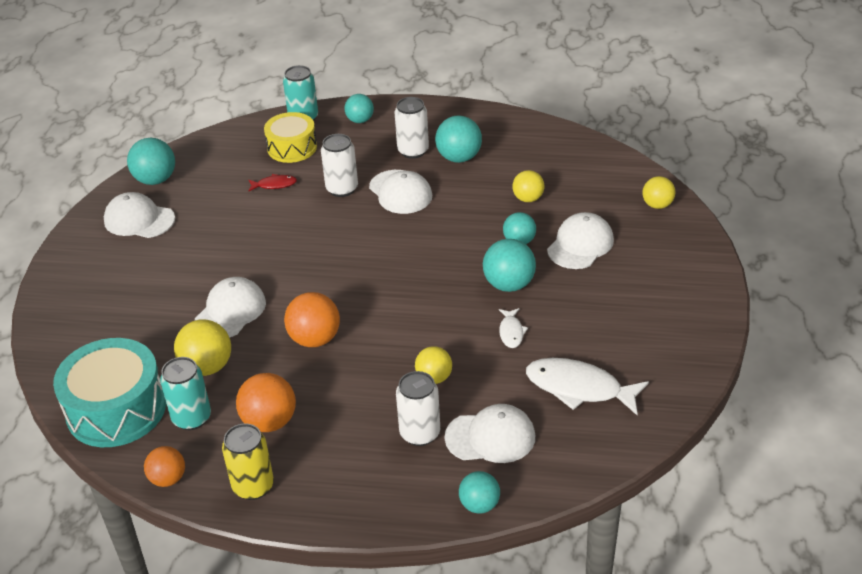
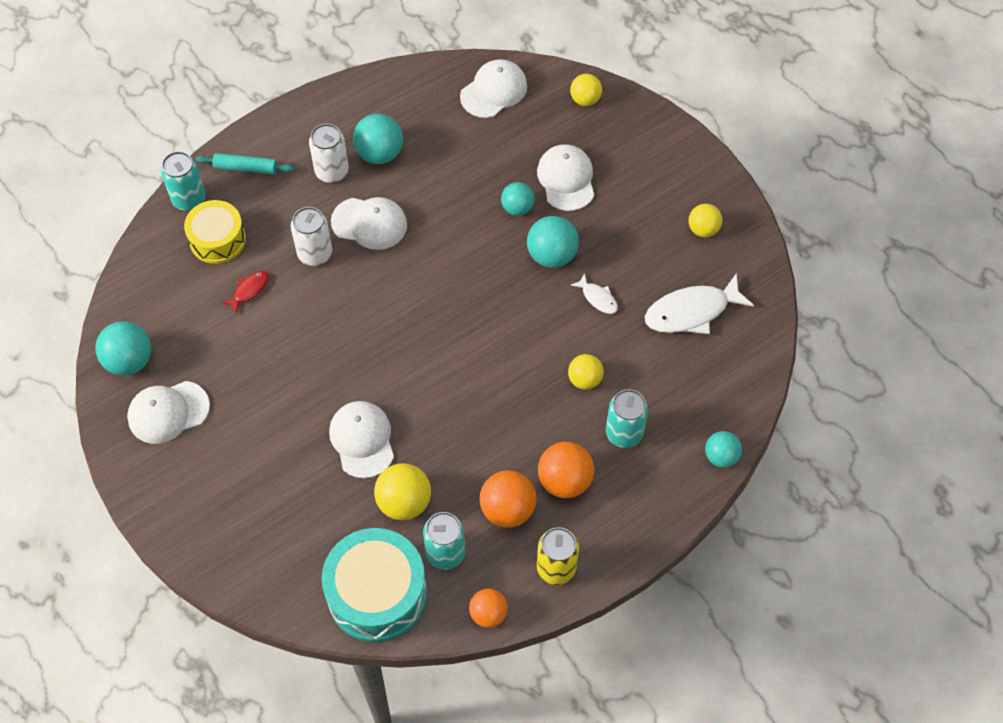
camera: 45 degrees left, 20 degrees up
orange ball [284,292,340,347] -> orange ball moved to [538,442,594,498]
turquoise ball [344,94,374,123] -> turquoise rolling pin [196,153,294,175]
white can [396,371,440,446] -> turquoise can [606,389,648,448]
white cap [445,404,535,463] -> white cap moved to [460,59,527,118]
yellow ball [512,170,544,202] -> yellow ball moved to [689,204,722,237]

